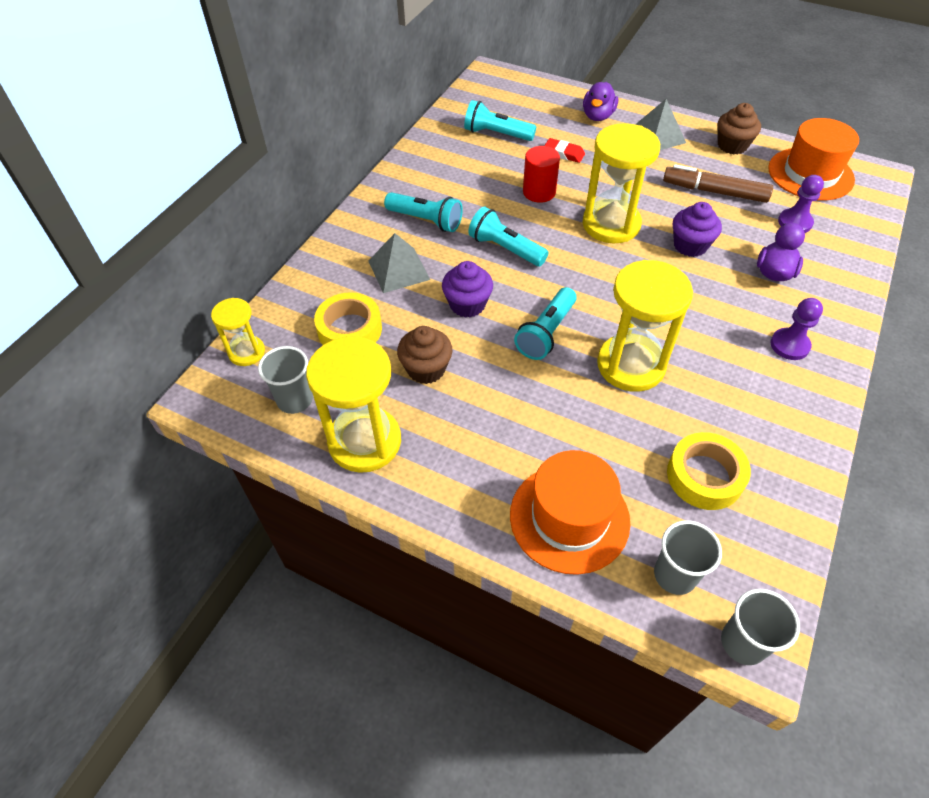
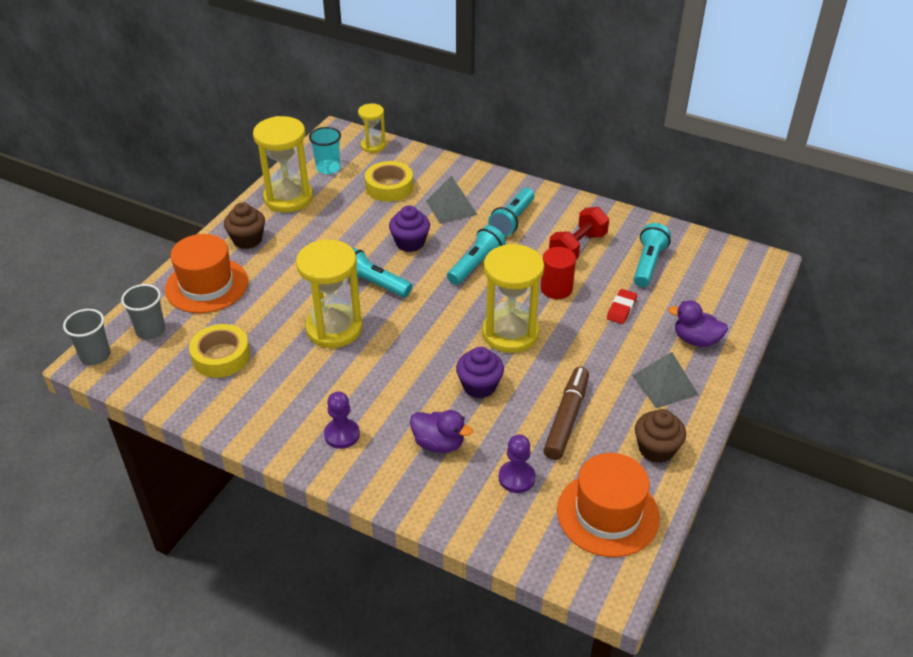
camera: 90 degrees right, 10 degrees down
grey cup [258,346,313,414] -> turquoise cup [309,127,341,174]
brown cupcake [397,326,453,384] -> brown cupcake moved to [224,202,265,249]
none -> red dumbbell [549,207,609,259]

